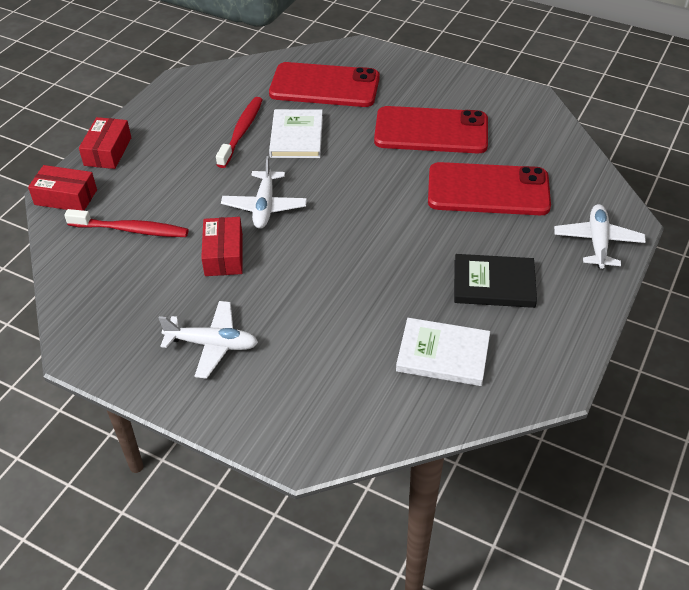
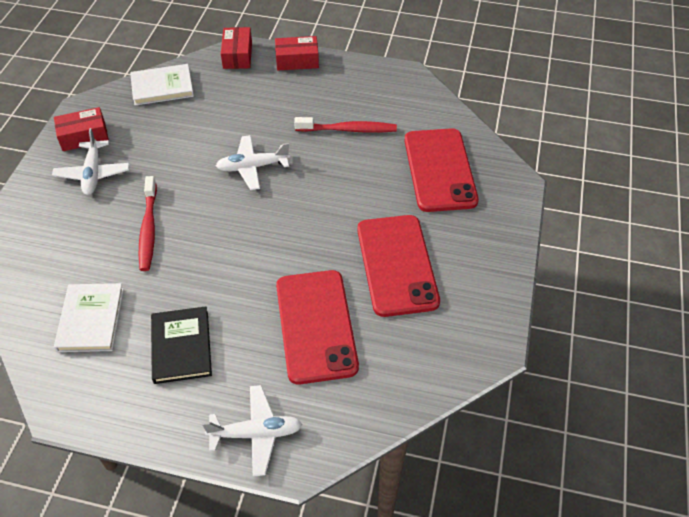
camera: 75 degrees right, 5 degrees up
red toothbrush [64,209,188,237] -> red toothbrush moved to [139,176,157,271]
red box [201,217,243,276] -> red box moved to [54,107,109,151]
white book [269,109,323,158] -> white book moved to [130,64,194,106]

